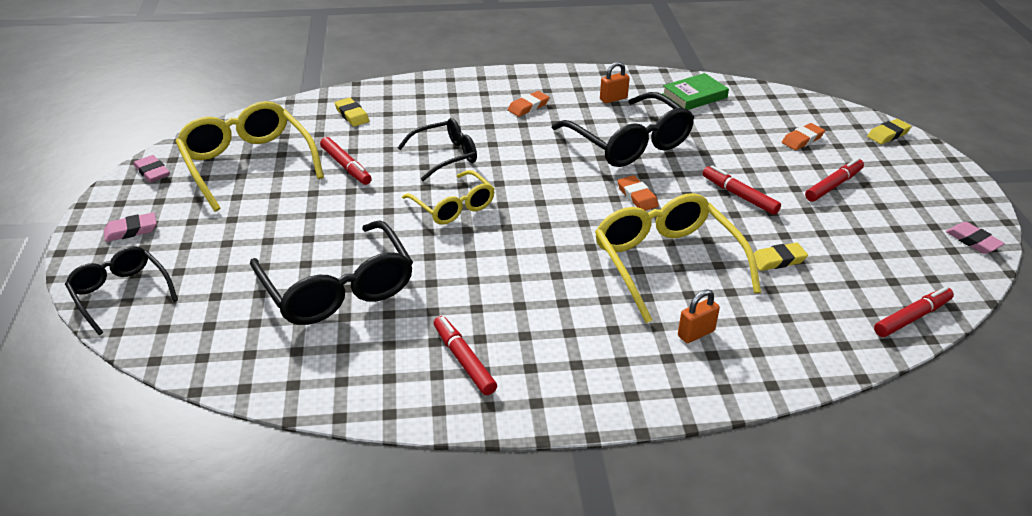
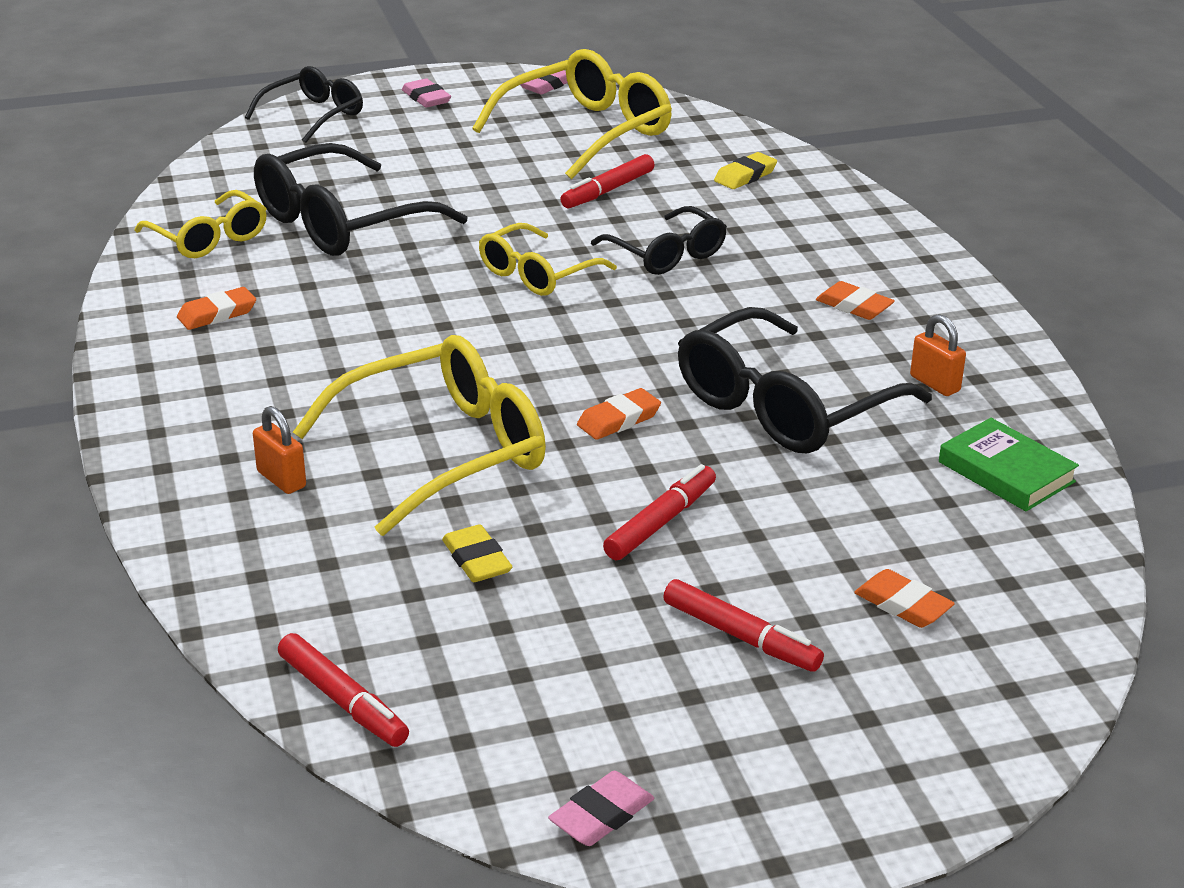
camera: 80 degrees right, 5 degrees down
red marker [434,316,497,395] -> orange eraser [177,287,256,330]
yellow eraser [867,119,912,144] -> none
none -> yellow glasses [134,190,267,258]

